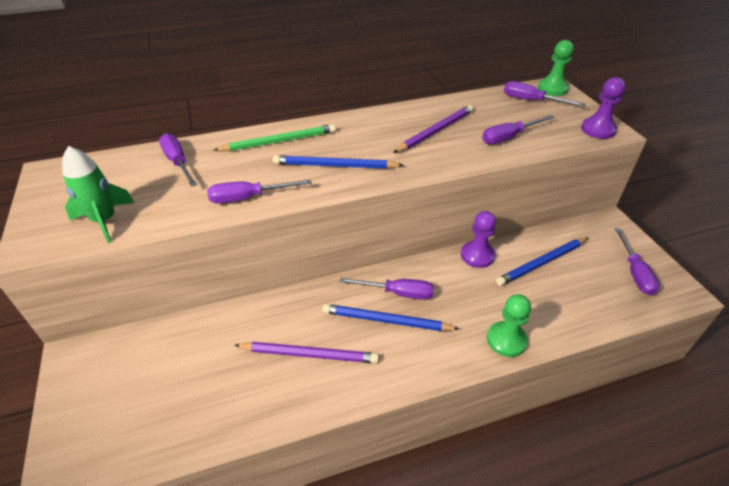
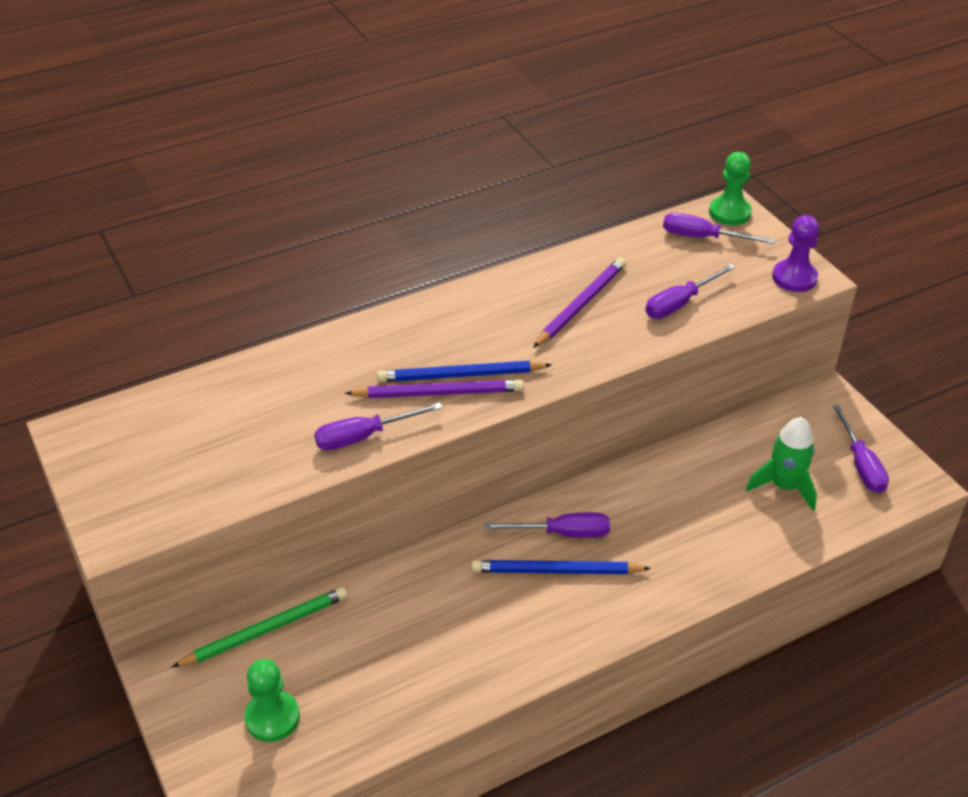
camera: 10 degrees left, 0 degrees up
green rocket [62,146,135,243] -> green rocket moved to [746,417,817,511]
purple screwdriver [159,133,197,187] -> none
green pencil [214,124,336,151] -> green pencil moved to [171,587,348,668]
purple pencil [234,342,379,363] -> purple pencil moved to [345,379,524,398]
purple pawn [461,211,496,268] -> none
green pawn [487,294,531,357] -> green pawn moved to [244,659,300,742]
blue pencil [496,237,588,286] -> none

